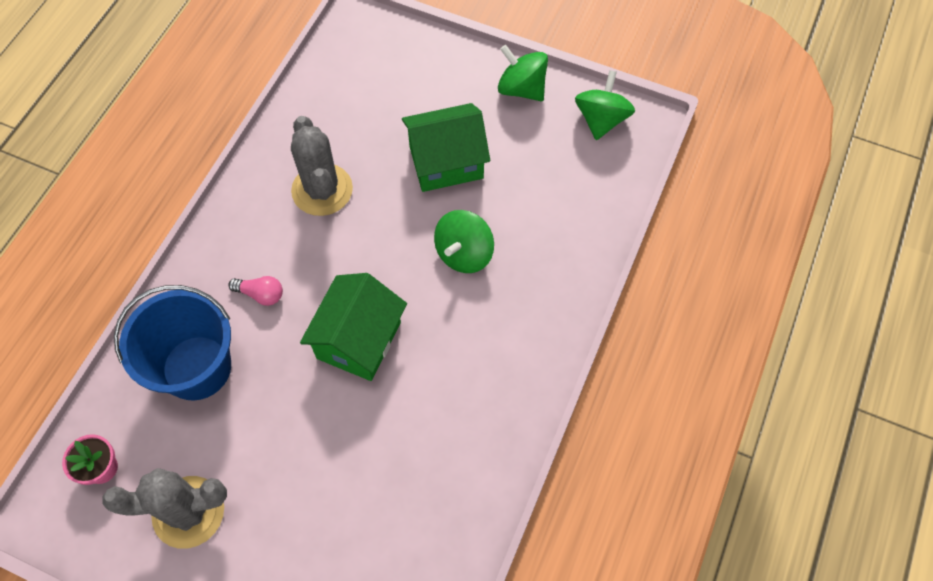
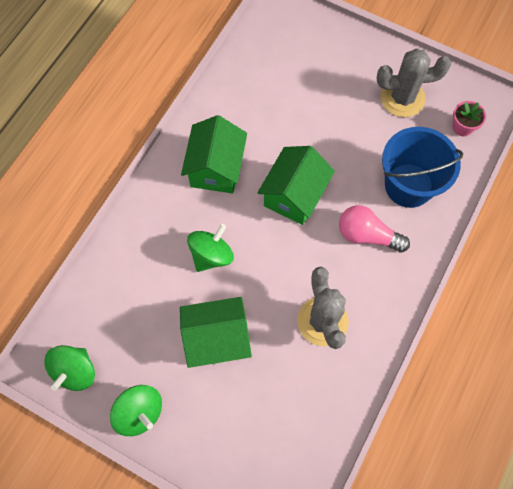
camera: 175 degrees left, 5 degrees up
pink light bulb [229,276,283,306] -> pink light bulb [339,205,410,252], size x1.69
none -> green house [181,115,247,194]

